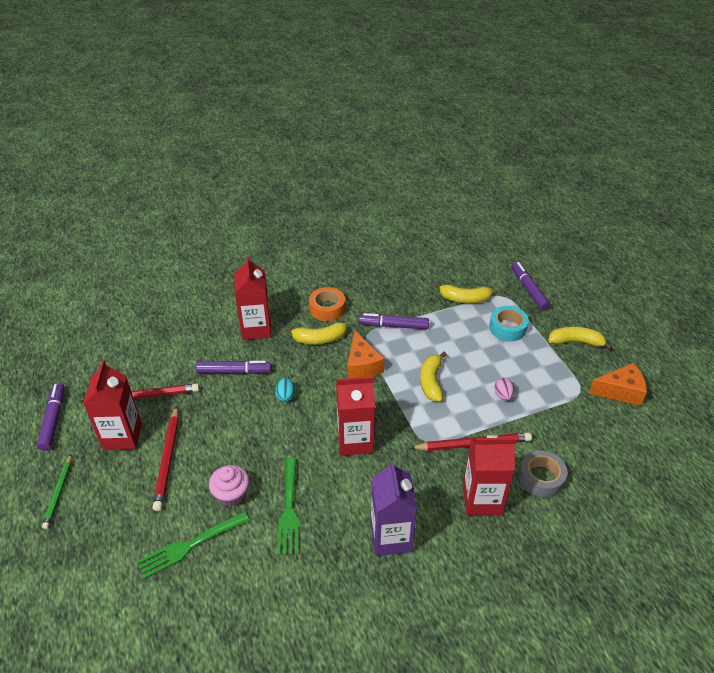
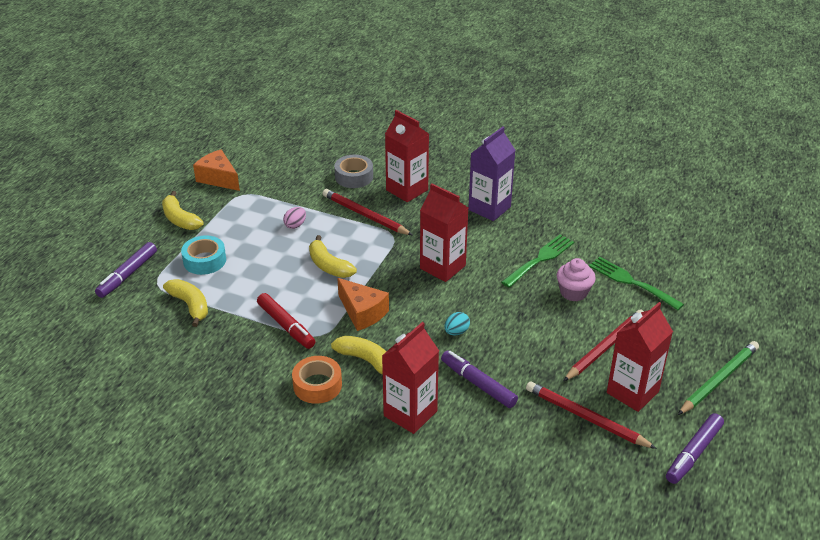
camera: 135 degrees left, 5 degrees down
green pencil [42,455,71,529] -> green pencil [678,341,759,415], size x1.51
green fork [137,512,249,579] -> green fork turned 150 degrees counterclockwise [589,257,684,310]
orange cheese [347,331,384,378] -> orange cheese turned 105 degrees clockwise [337,278,389,331]
purple marker [359,313,429,329] -> red marker [257,293,315,349]
yellow banana [420,352,447,402] -> yellow banana turned 90 degrees clockwise [309,235,357,278]

